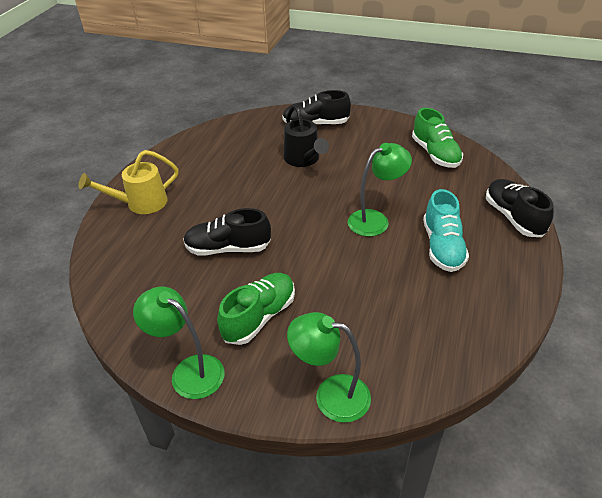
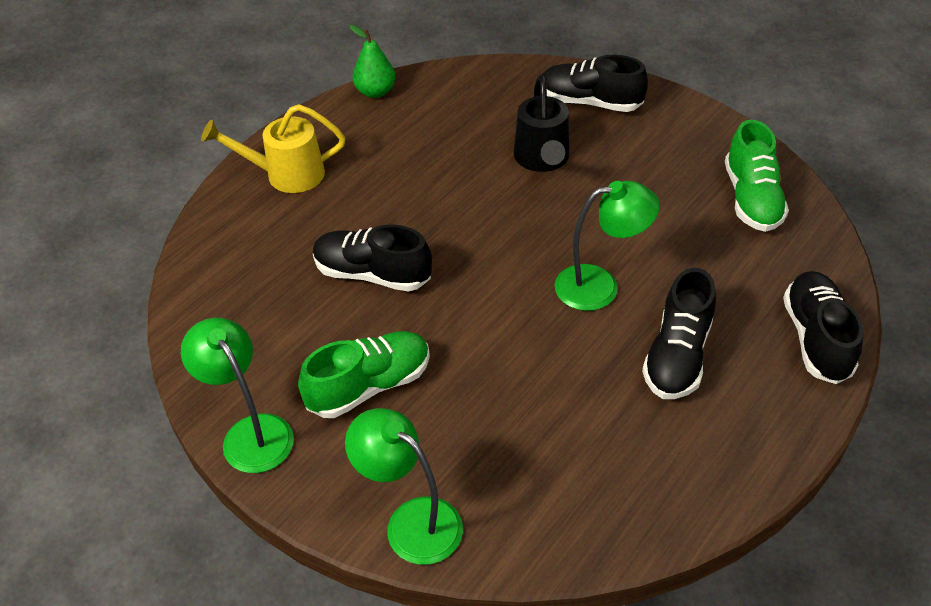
camera: 20 degrees right, 5 degrees up
turquoise shoe [423,189,469,272] -> black shoe [642,268,716,399]
none -> green pear [350,25,395,98]

